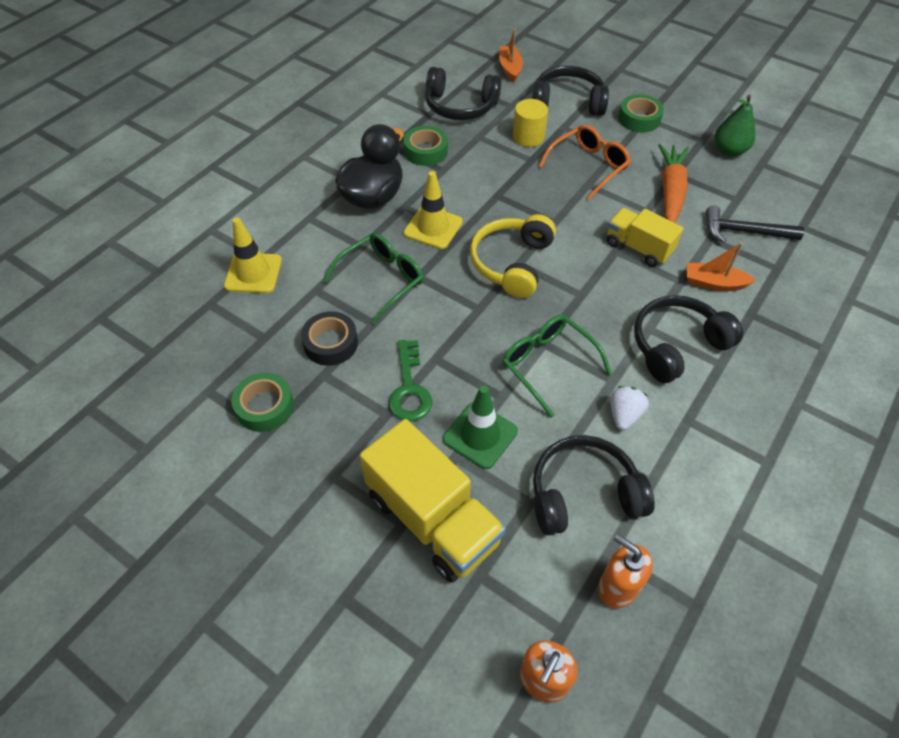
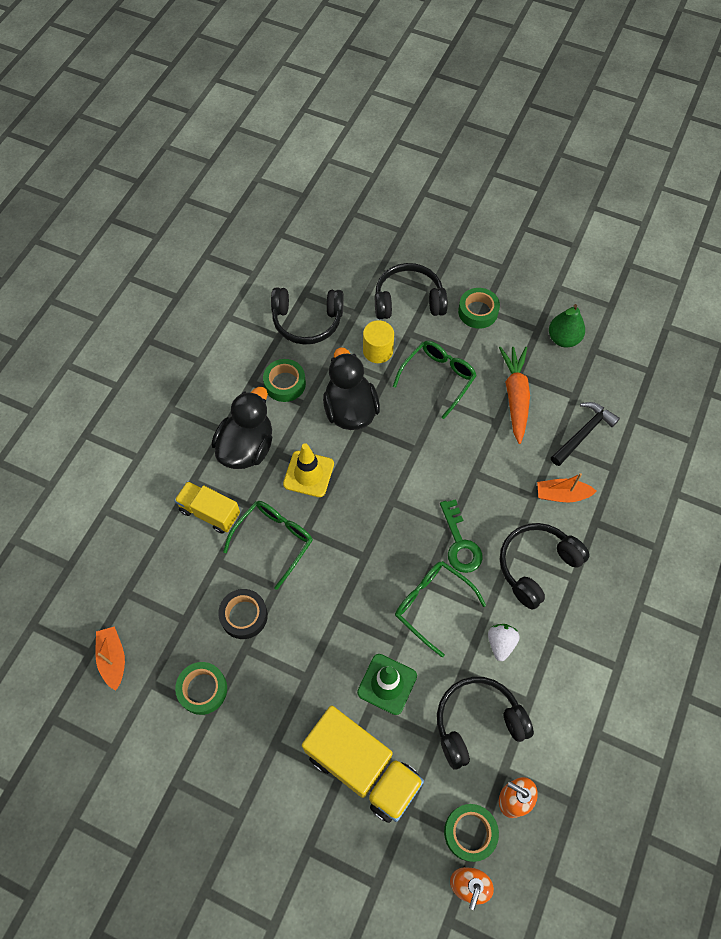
camera: 10 degrees left, 10 degrees up
yellow traffic cone [224,217,282,293] -> none
green key [389,340,432,421] -> green key moved to [440,499,483,573]
yellow headphones [470,214,556,298] -> none
orange boat [499,29,523,82] -> orange boat moved to [96,626,125,691]
orange glasses [539,124,631,200] -> green glasses [393,341,477,419]
yellow truck [607,208,683,267] -> yellow truck moved to [174,481,240,534]
black hammer [706,205,804,243] -> black hammer turned 135 degrees clockwise [551,402,620,466]
none -> black duck [323,347,380,430]
none -> green tape [444,804,499,862]

